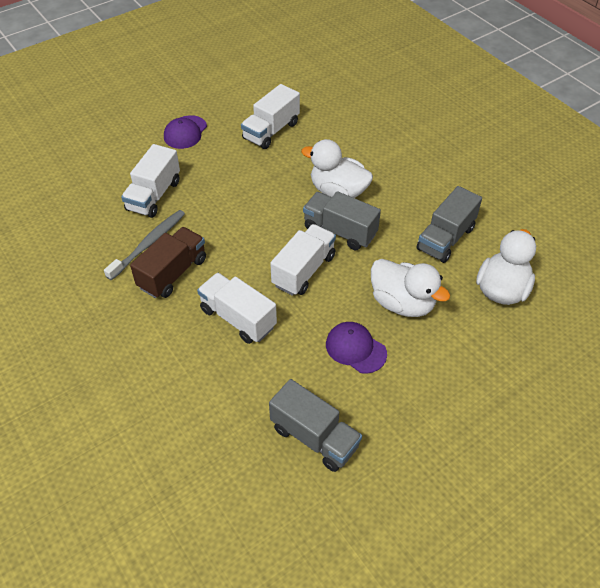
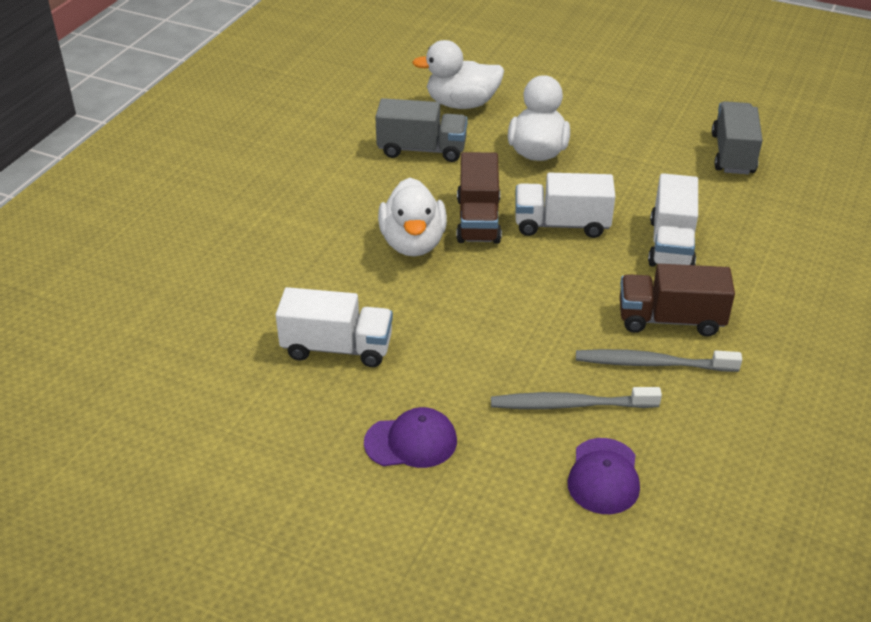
camera: 120 degrees left, 10 degrees down
white truck [121,144,180,218] -> grey toothbrush [491,387,662,409]
grey truck [303,191,381,250] -> brown truck [456,152,502,244]
purple cap [326,322,387,374] -> purple cap moved to [567,438,640,514]

